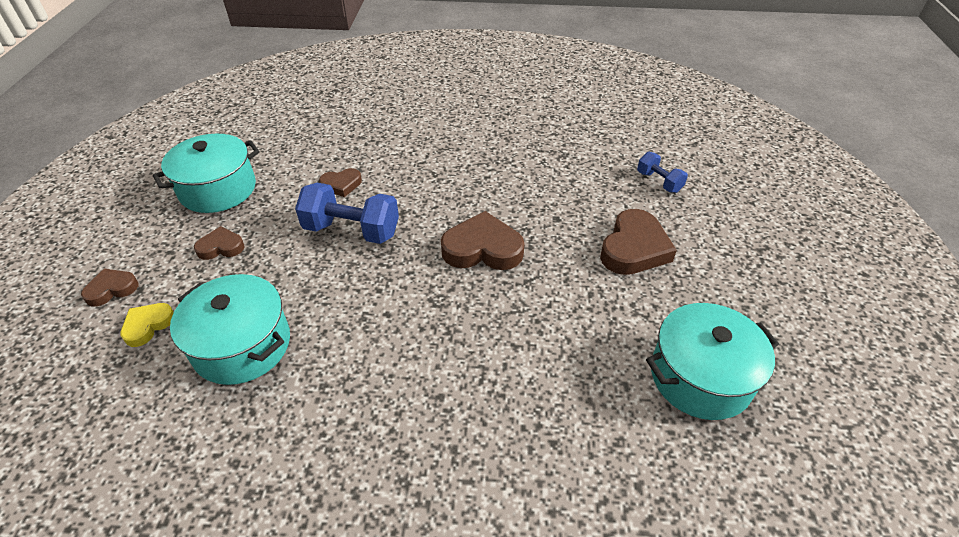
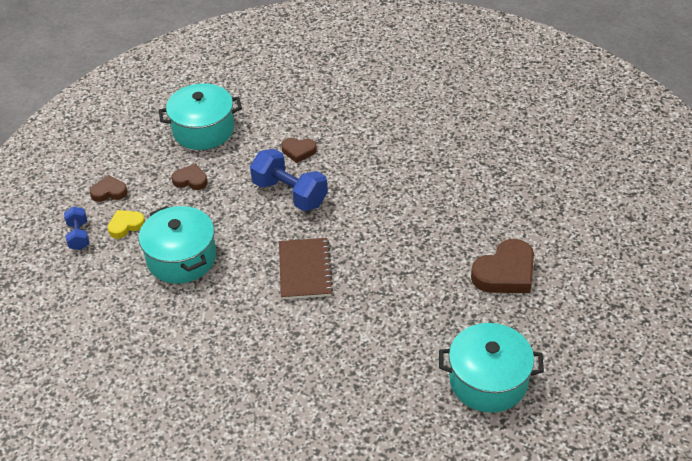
camera: 25 degrees right, 0 degrees up
brown heart [441,211,525,270] -> none
blue dumbbell [637,152,688,193] -> blue dumbbell moved to [64,206,89,250]
none -> brown notebook [279,238,333,300]

